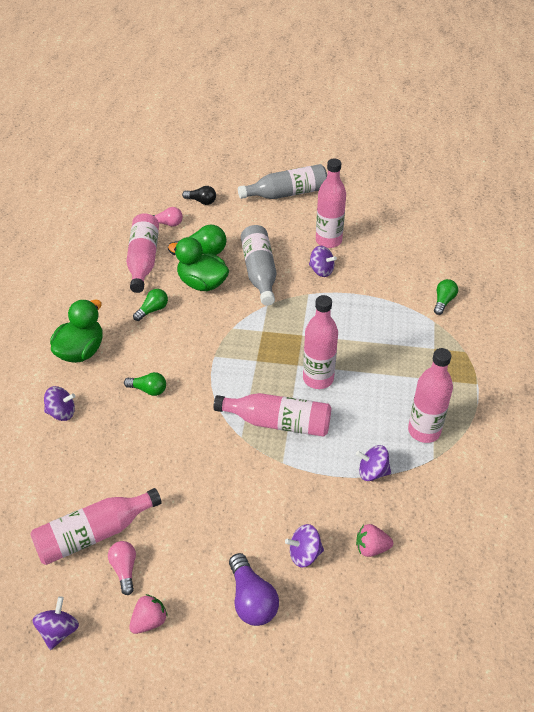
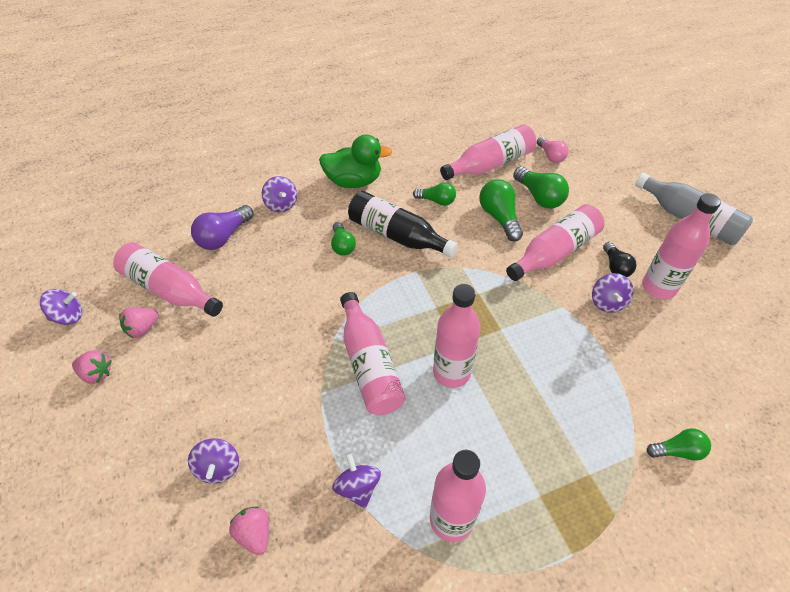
camera: 60 degrees right, 5 degrees up
pink light bulb [108,541,136,595] -> pink strawberry [119,307,159,338]
green duck [168,237,229,291] -> green light bulb [479,179,523,242]
black light bulb [182,186,216,205] -> black light bulb moved to [603,242,636,277]
purple light bulb [229,553,279,626] -> purple light bulb moved to [191,205,254,250]
grey bottle [241,225,276,306] -> pink bottle [506,204,604,281]
purple spinning top [285,524,324,567] -> purple spinning top turned 150 degrees counterclockwise [188,438,239,484]
none -> black bottle [348,191,458,258]

